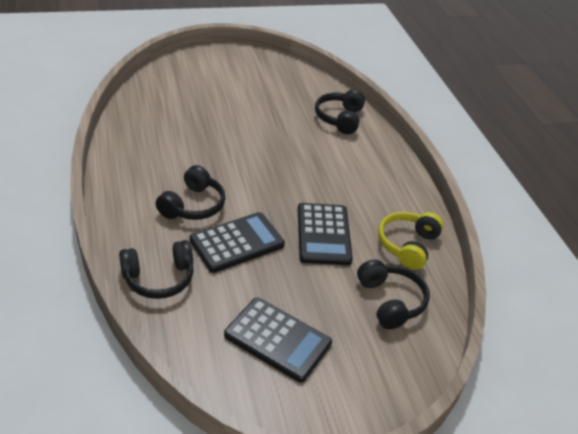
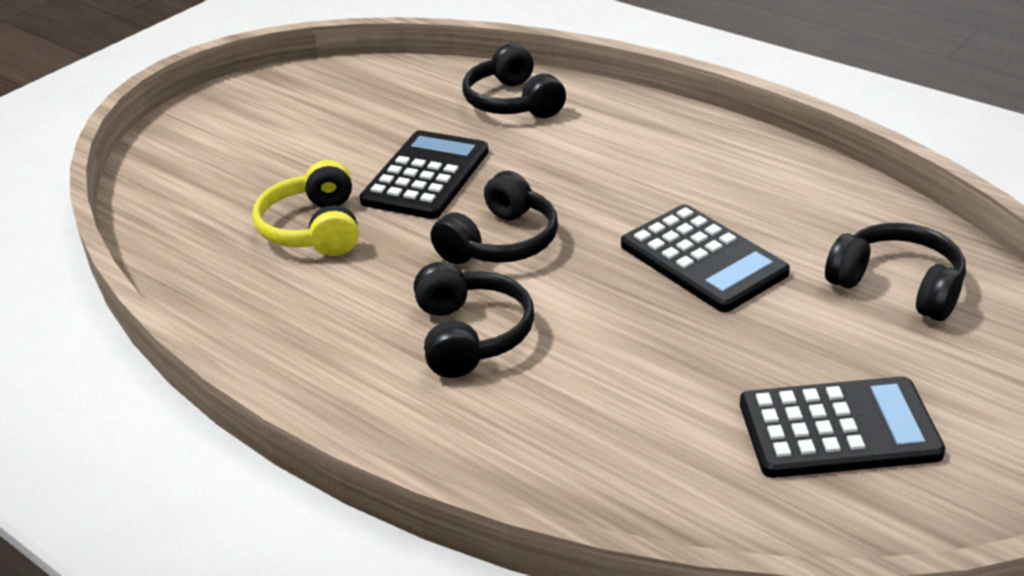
camera: 30 degrees left, 5 degrees down
black headphones [119,240,193,299] -> black headphones moved to [431,171,558,264]
black calculator [189,212,285,273] -> black calculator moved to [360,130,489,219]
yellow headphones [378,212,444,270] -> yellow headphones moved to [252,160,359,256]

